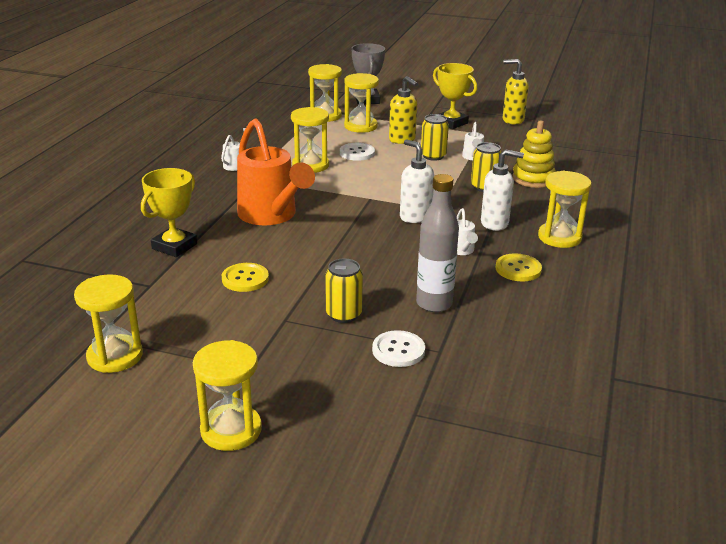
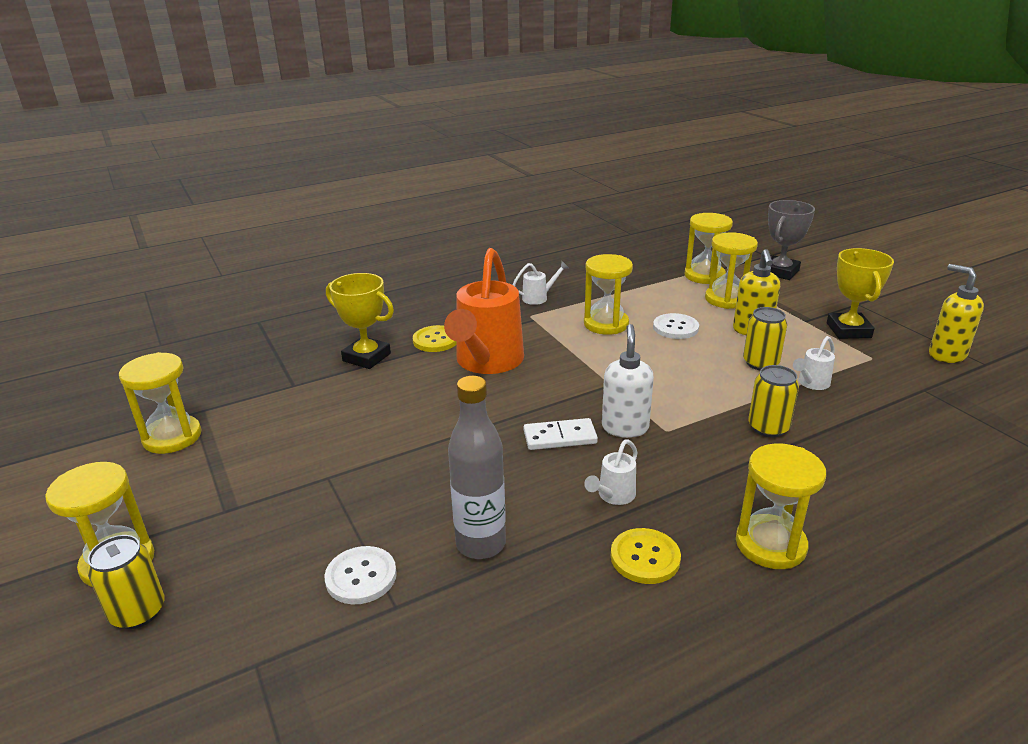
camera: 45 degrees right, 0 degrees up
yellow trophy [141,168,197,257] -> yellow trophy turned 45 degrees clockwise [326,273,394,369]
yellow button [222,263,269,292] -> yellow button moved to [413,325,457,352]
yellow can [325,259,363,323] -> yellow can moved to [87,535,165,629]
white soap dispenser [481,149,524,231] -> none
yellow stacking toy [512,120,556,188] -> none
none -> white domino [524,418,598,450]

